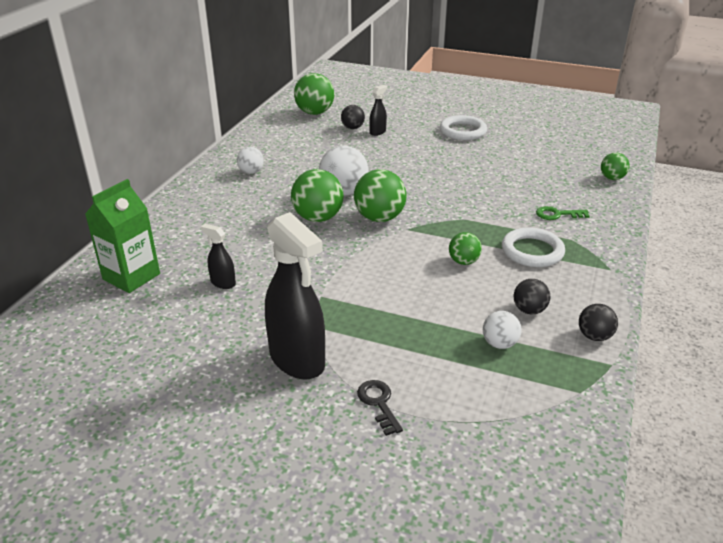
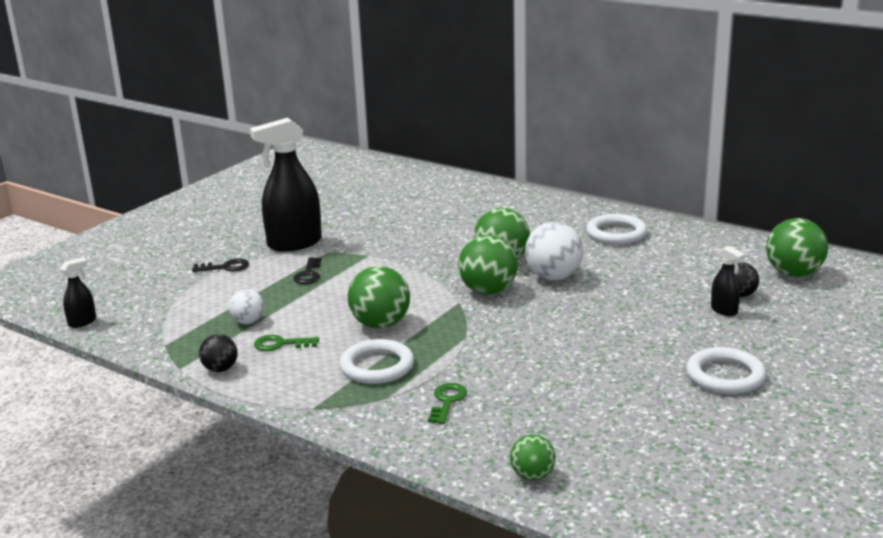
camera: 105 degrees right, 10 degrees down
green carton [85,179,160,293] -> none
black spray bottle [201,224,236,289] -> black spray bottle moved to [60,257,96,328]
white ball [237,147,264,174] -> white ring [586,214,647,245]
green ball [449,232,482,265] -> green ball [348,266,410,329], size x1.75
black ball [514,279,550,314] -> green key [254,335,319,351]
none -> black key [293,257,322,284]

